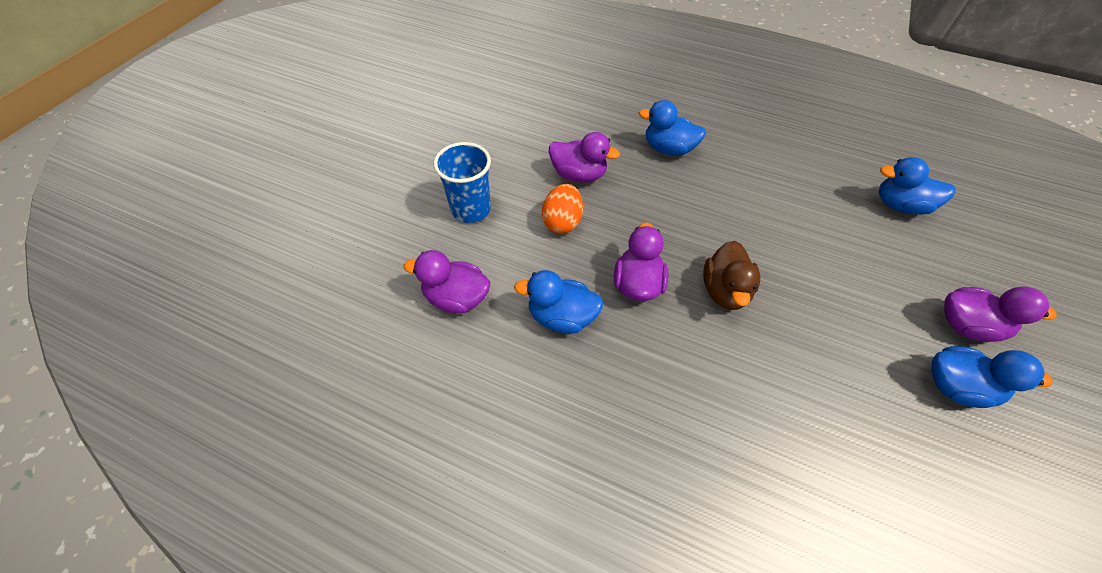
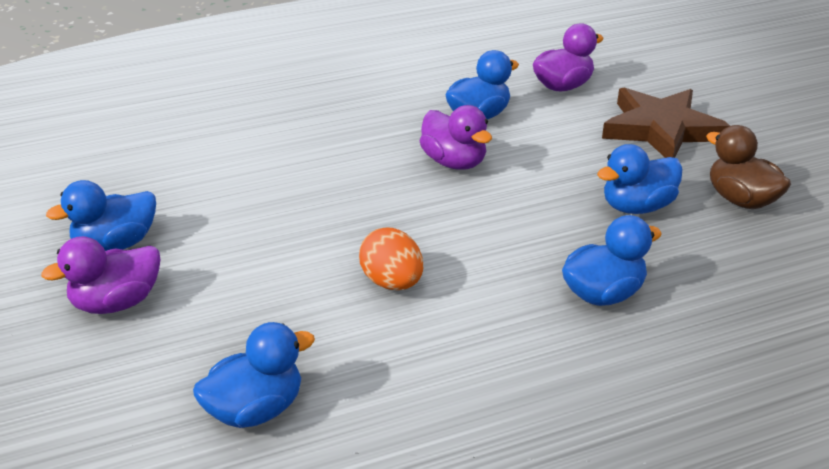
camera: 135 degrees right, 20 degrees down
blue cup [434,142,491,223] -> brown star [602,87,730,158]
orange egg [542,184,583,234] -> orange egg moved to [359,227,423,290]
purple duck [549,132,620,183] -> blue duck [597,144,683,214]
brown duck [703,241,760,310] -> brown duck moved to [706,125,791,209]

